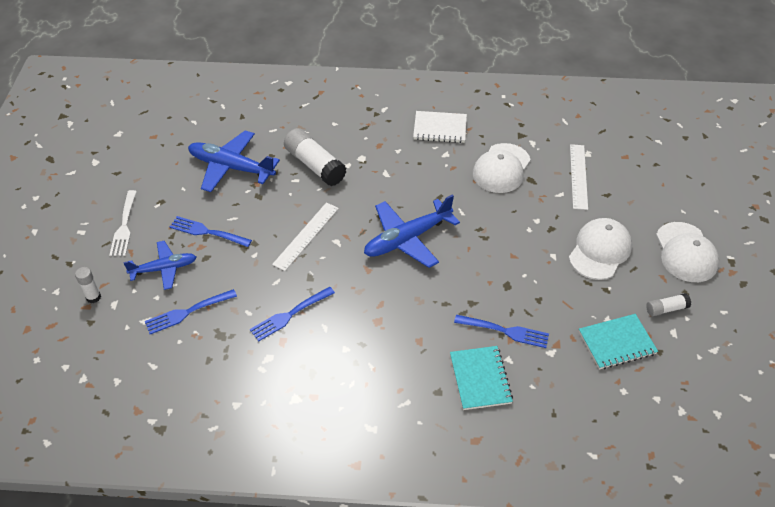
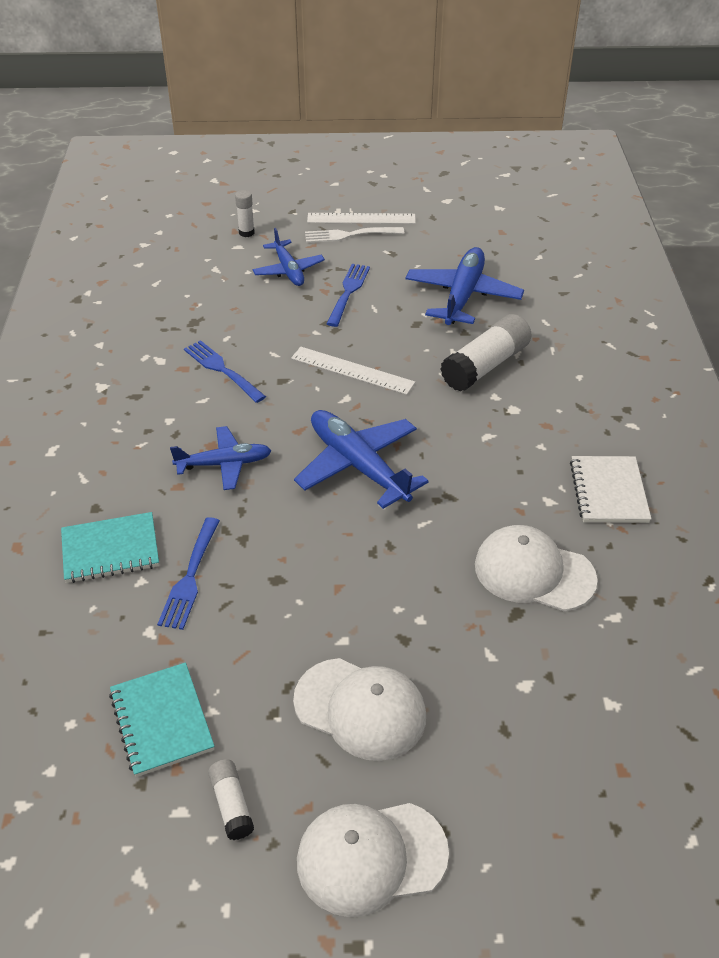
camera: 85 degrees right, 5 degrees down
blue fork [145,289,237,334] -> none
white ruler [570,144,588,210] -> white ruler moved to [307,213,416,224]
none -> blue plane [170,426,272,490]

